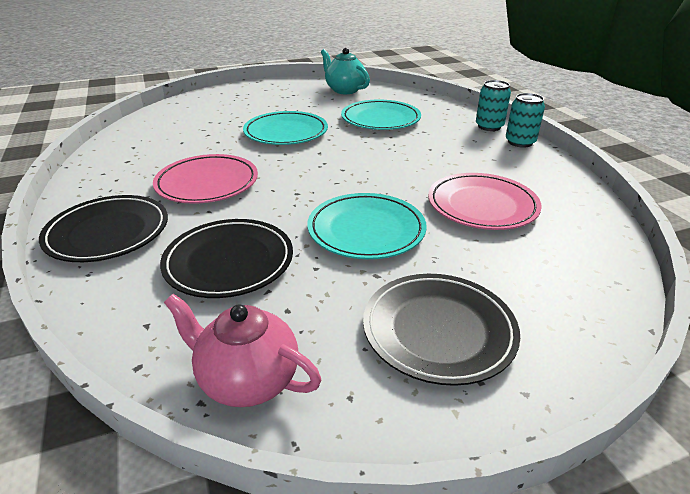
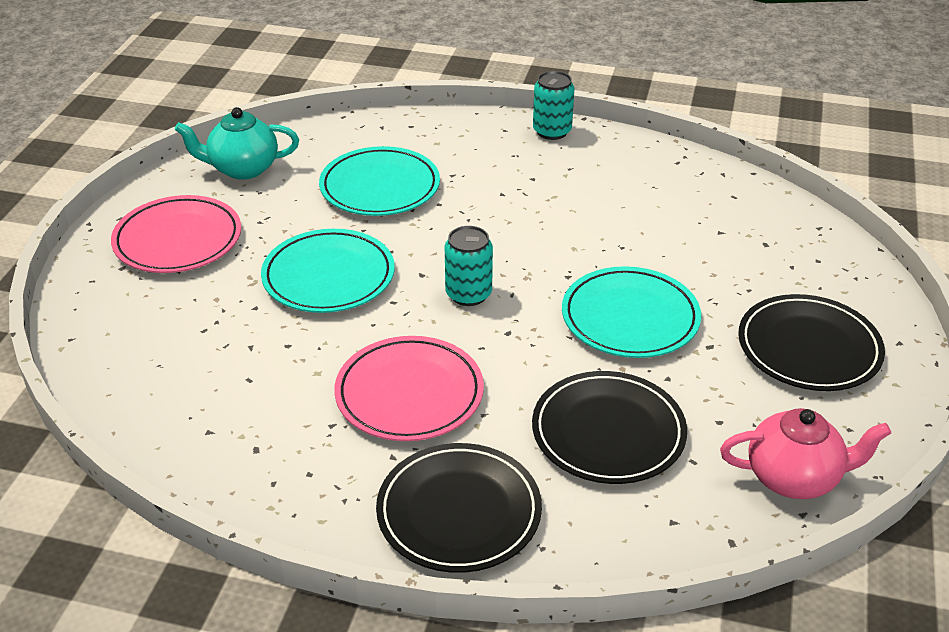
camera: 55 degrees left, 5 degrees up
pink teapot [164,294,321,407] -> pink teapot turned 150 degrees counterclockwise [720,408,891,499]
pink plate [428,173,542,230] -> pink plate moved to [111,195,241,273]
turquoise can [476,80,511,131] -> turquoise can moved to [445,226,493,306]

